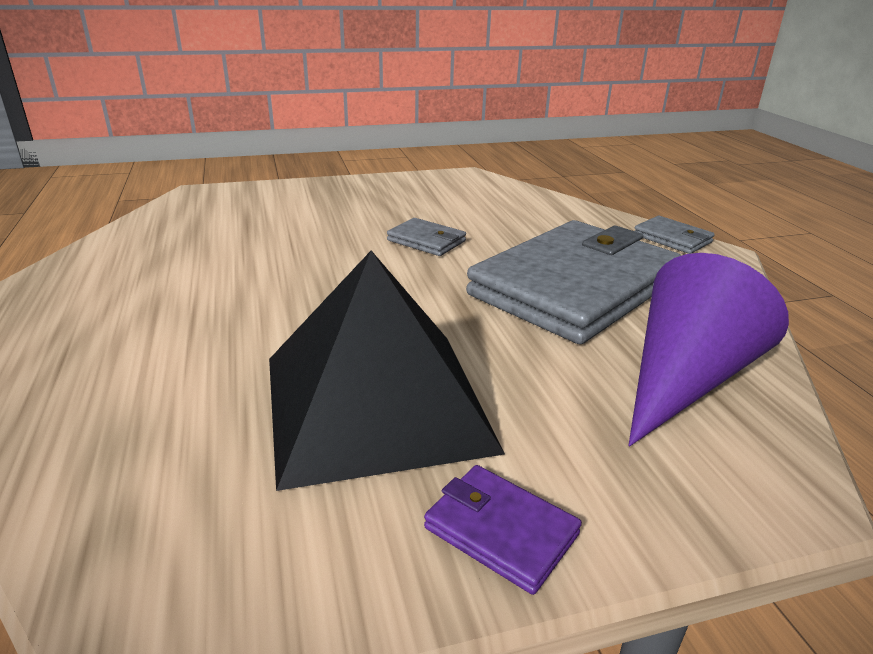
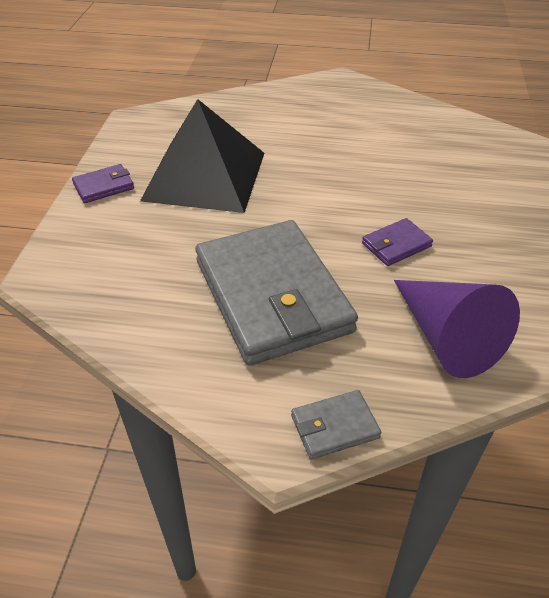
camera: 115 degrees right, 15 degrees up
grey wallet [387,218,466,256] -> purple wallet [362,218,433,266]
purple cone [628,253,789,446] -> purple cone moved to [394,280,520,378]

